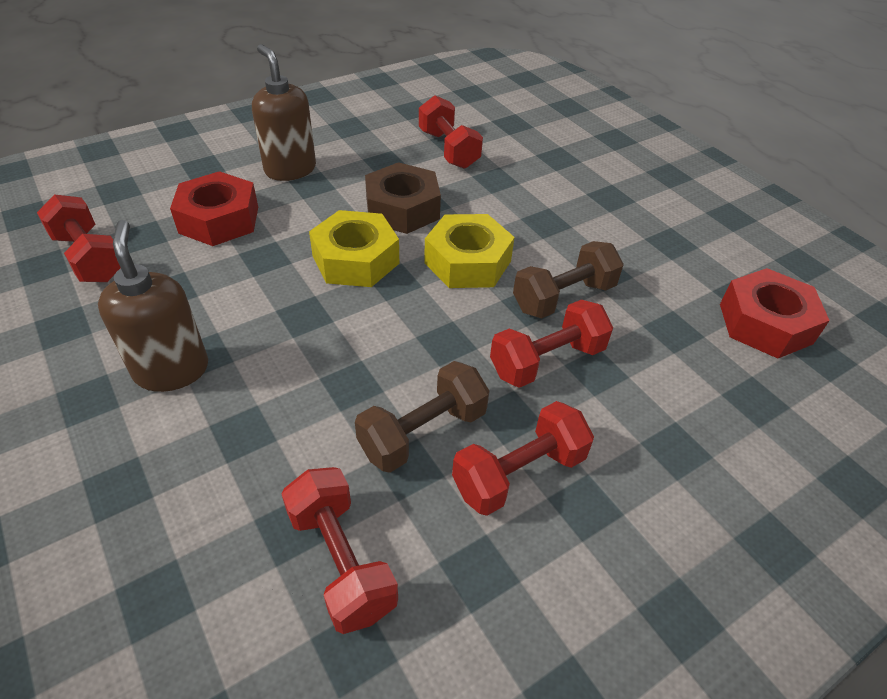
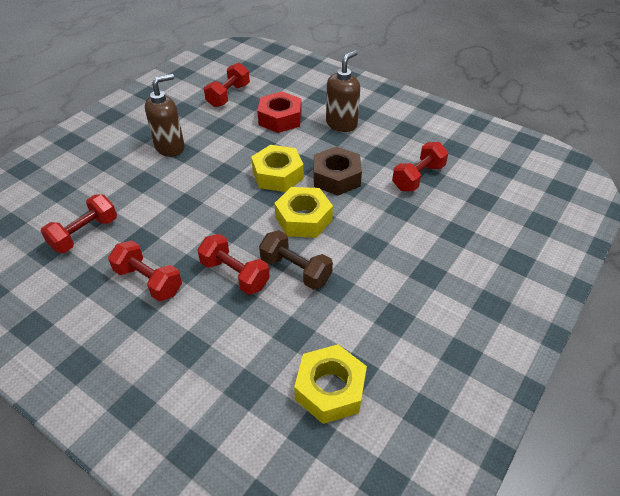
camera: 70 degrees right, 0 degrees up
brown dumbbell [355,361,490,473] -> none
red nut [720,268,830,358] -> yellow nut [294,344,367,424]

